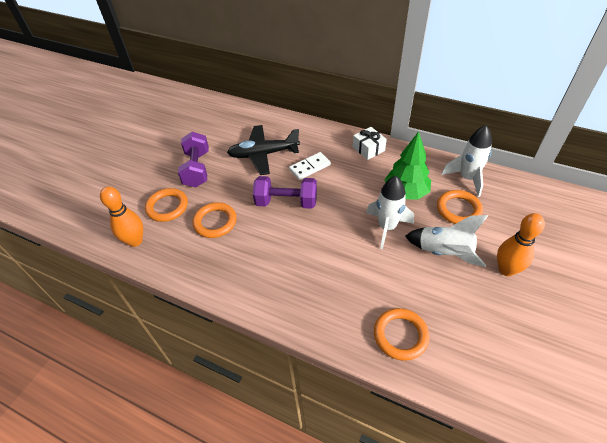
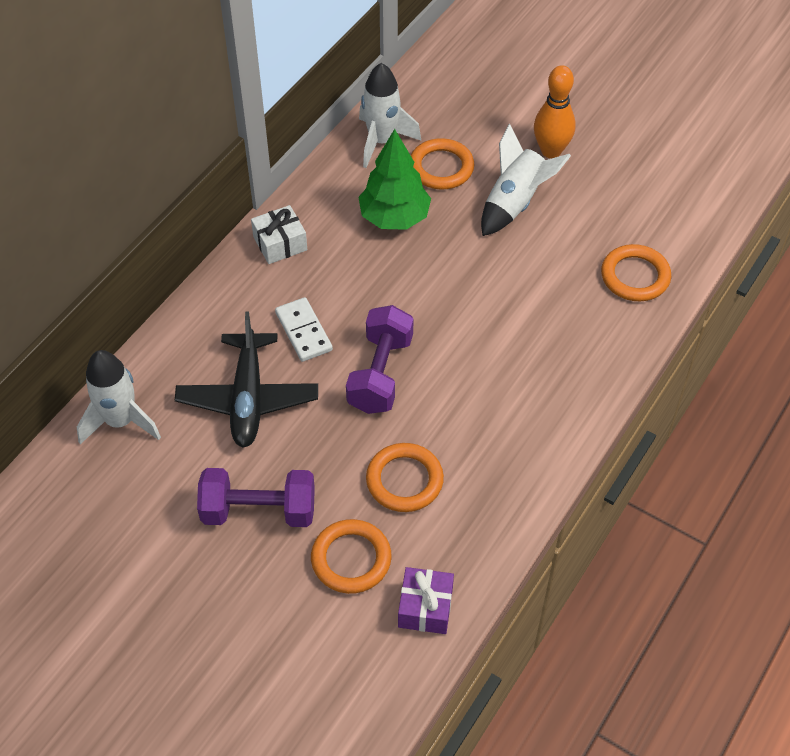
camera: 85 degrees left, 5 degrees up
orange bowling pin [100,186,143,247] -> purple gift [398,567,454,634]
white rocket [366,176,414,249] -> white rocket moved to [77,350,161,444]

